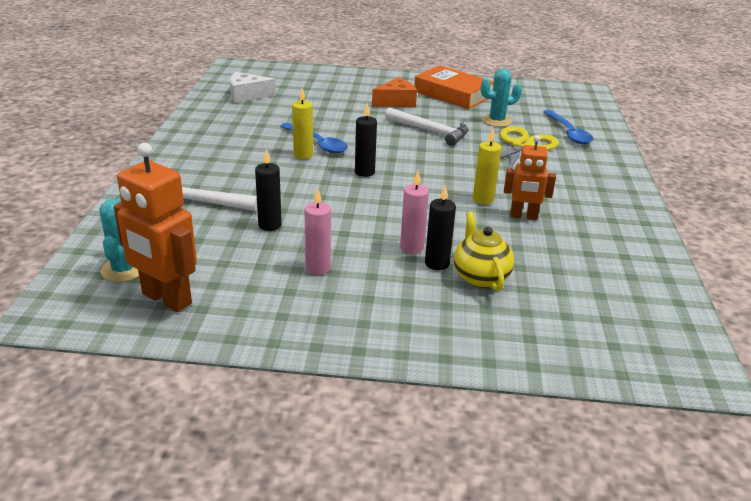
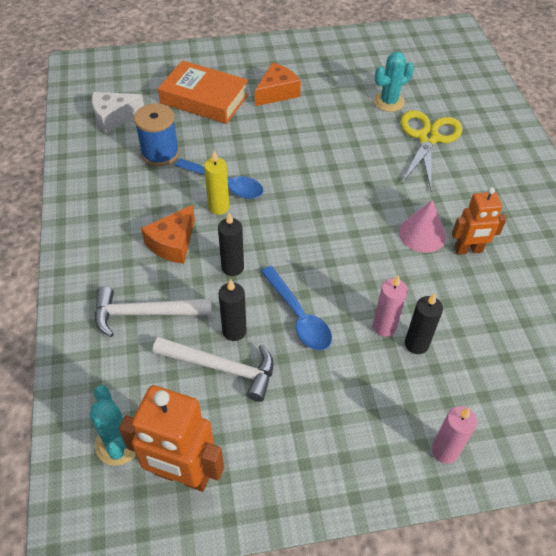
camera: 15 degrees left, 20 degrees up
pink candle [304,188,331,275] -> pink candle moved to [432,406,477,464]
black candle [355,103,377,177] -> black candle moved to [218,213,244,276]
white hammer [385,107,468,146] -> white hammer moved to [153,337,274,402]
orange book [414,66,494,109] -> orange book moved to [158,60,249,124]
yellow teapot [454,211,514,291] -> none
yellow candle [473,129,502,205] -> pink cone [399,200,446,253]
blue spoon [543,110,593,144] -> blue spoon moved to [260,266,332,350]
none -> blue spool [134,103,179,166]
none -> orange cheese [141,205,195,264]

